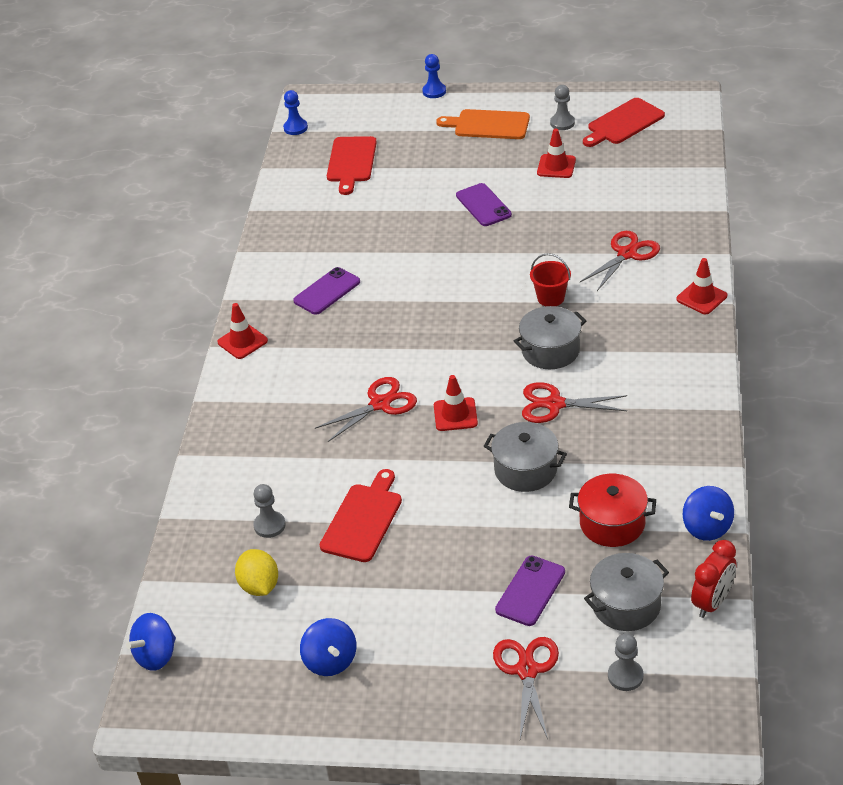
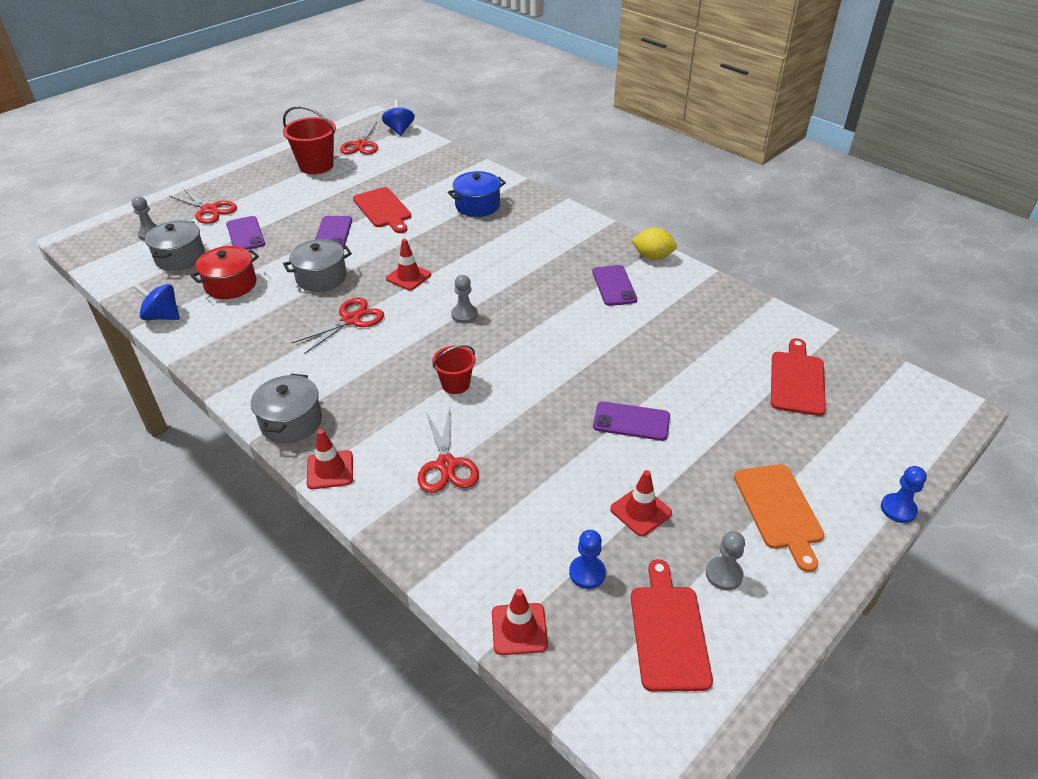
camera: 125 degrees right, 0 degrees up
red traffic cone [217,303,268,359] -> red traffic cone moved to [492,589,548,655]
yellow lemon [235,549,278,596] -> yellow lemon moved to [631,228,677,260]
grey pawn [253,484,286,538] -> grey pawn moved to [451,275,478,323]
blue pawn [283,90,308,135] -> blue pawn moved to [569,530,606,589]
blue spinning top [300,618,356,676] -> red bucket [283,106,336,174]
red scissors [315,377,417,442] -> red scissors moved to [340,122,378,155]
red cutting board [327,136,377,195] -> red cutting board turned 60 degrees clockwise [771,338,826,416]
orange cutting board [436,109,530,139] -> orange cutting board turned 120 degrees clockwise [734,464,824,572]
grey pot [514,306,586,369] -> grey pot moved to [251,374,322,443]
red clock [691,540,736,618] -> none
none -> purple phone [315,216,352,247]
none -> blue pot [448,171,506,217]

